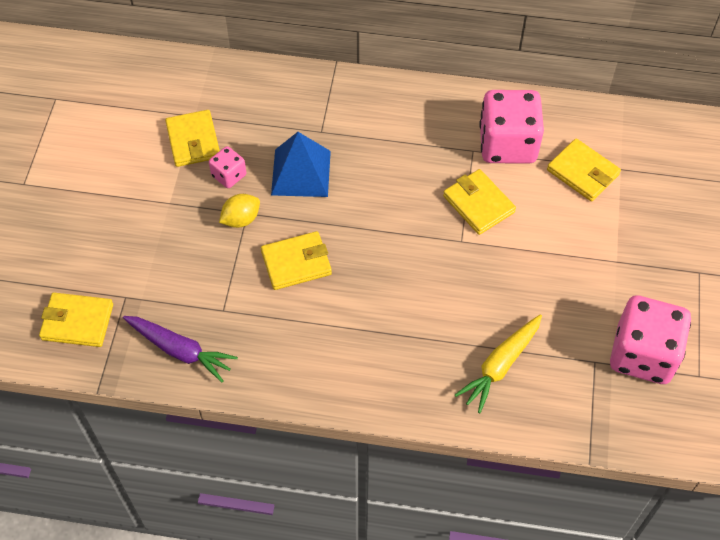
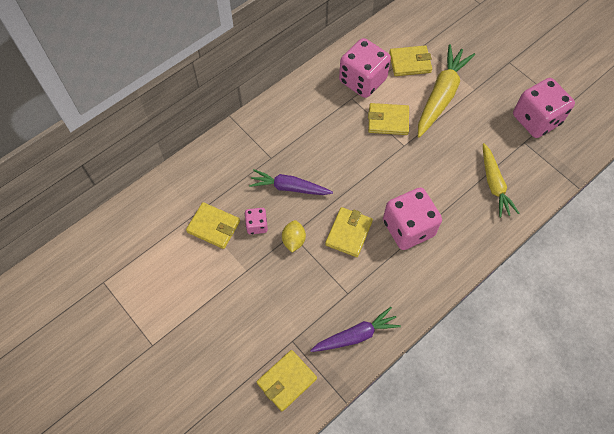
camera: 50 degrees left, 5 degrees up
blue pyramid [271,132,331,197] -> purple carrot [249,169,333,195]
none -> pink dice [383,187,442,250]
none -> yellow carrot [418,44,475,138]

